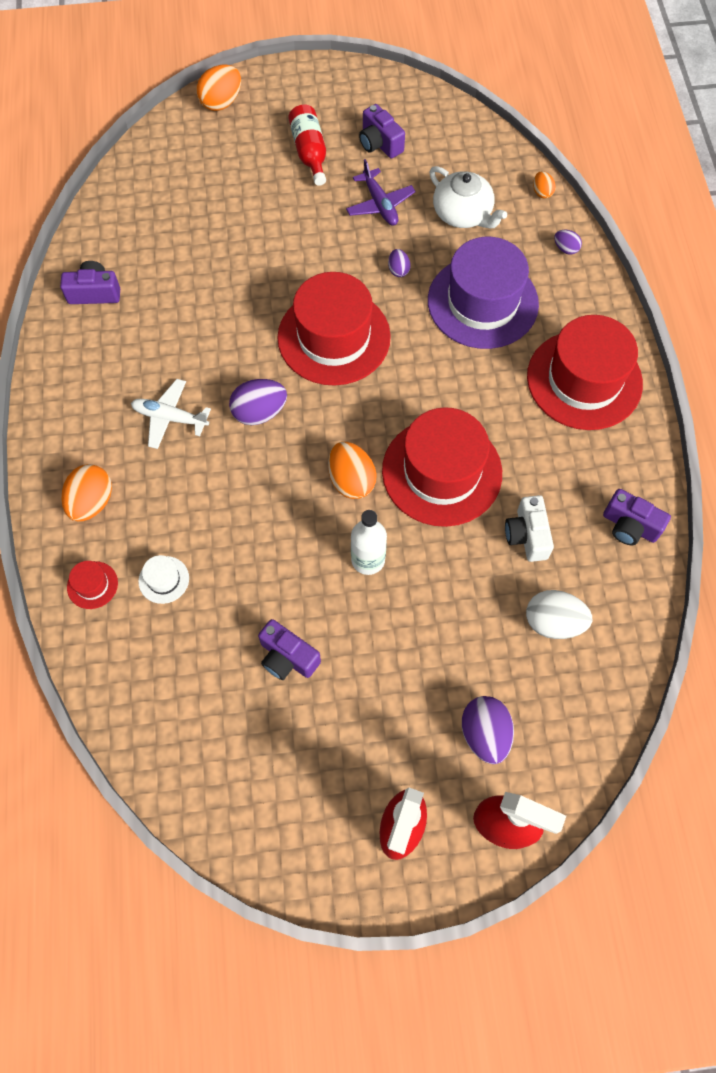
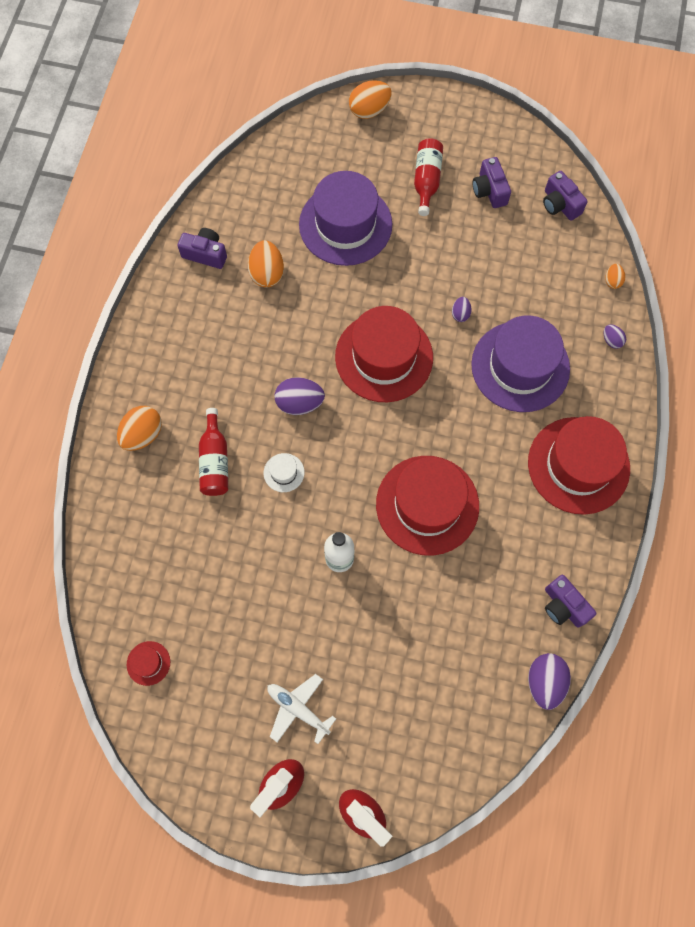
camera: 20 degrees right, 5 degrees up
red hat [67,561,118,609] -> red hat moved to [127,641,170,686]
white plane [131,379,211,449] -> white plane moved to [267,674,336,744]
white hat [138,555,189,604] -> white hat moved to [264,453,304,492]
purple camera [258,619,321,680] -> purple camera moved to [543,171,587,221]
orange egg [328,442,377,499] -> orange egg moved to [248,240,284,288]
purple plane [346,159,416,226] -> none
white teapot [429,166,507,228] -> none
purple egg [462,696,514,764] -> purple egg moved to [528,653,571,710]
white camera [505,495,554,562] -> none
white egg [526,590,592,639] -> none
none -> red bottle [199,408,228,496]
none -> purple hat [299,171,393,266]

